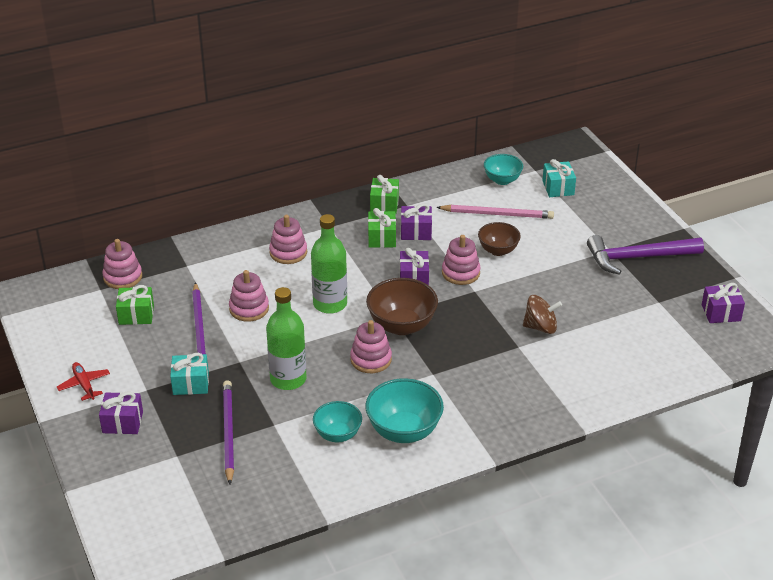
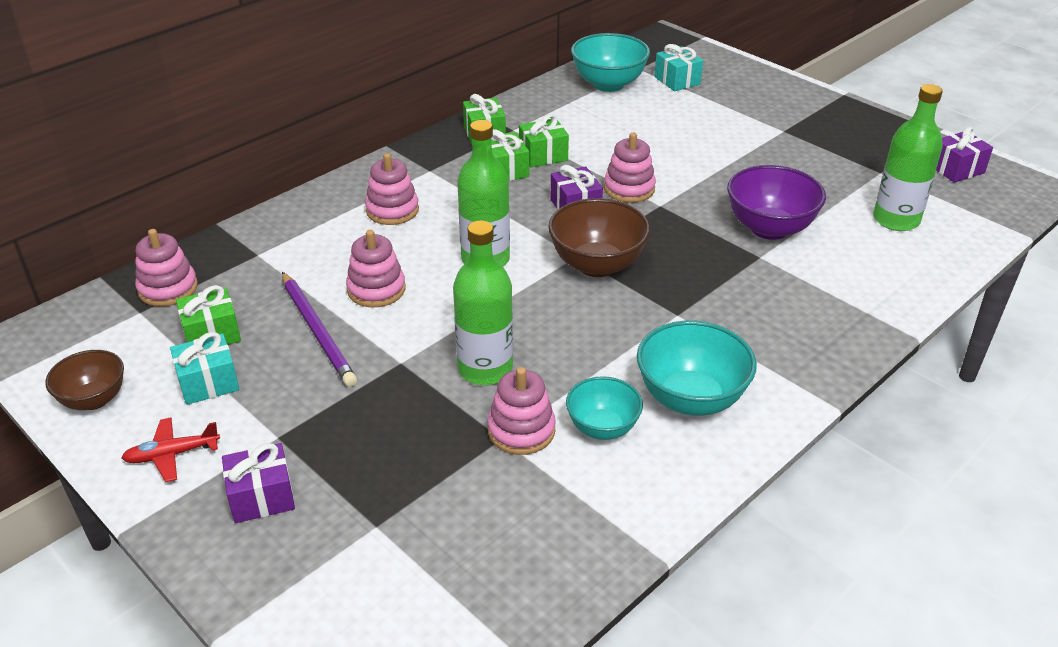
camera: 20 degrees left, 0 degrees up
red plane [57,362,110,401] -> red plane turned 60 degrees counterclockwise [121,417,220,482]
turquoise gift [170,353,209,395] -> turquoise gift moved to [170,332,239,405]
purple pencil [223,380,234,485] -> none
pink stacking toy [350,320,392,373] -> pink stacking toy moved to [487,367,556,455]
purple gift [401,204,432,240] -> green gift [519,114,569,167]
pink pencil [436,205,554,219] -> none
brown bowl [478,222,521,256] -> brown bowl moved to [45,350,124,410]
turquoise bowl [484,154,523,185] -> turquoise bowl [571,33,650,92], size x1.57
brown spinning top [523,295,562,334] -> purple bowl [727,165,826,240]
purple hammer [587,235,704,275] -> none
none -> green bottle [873,84,943,231]

